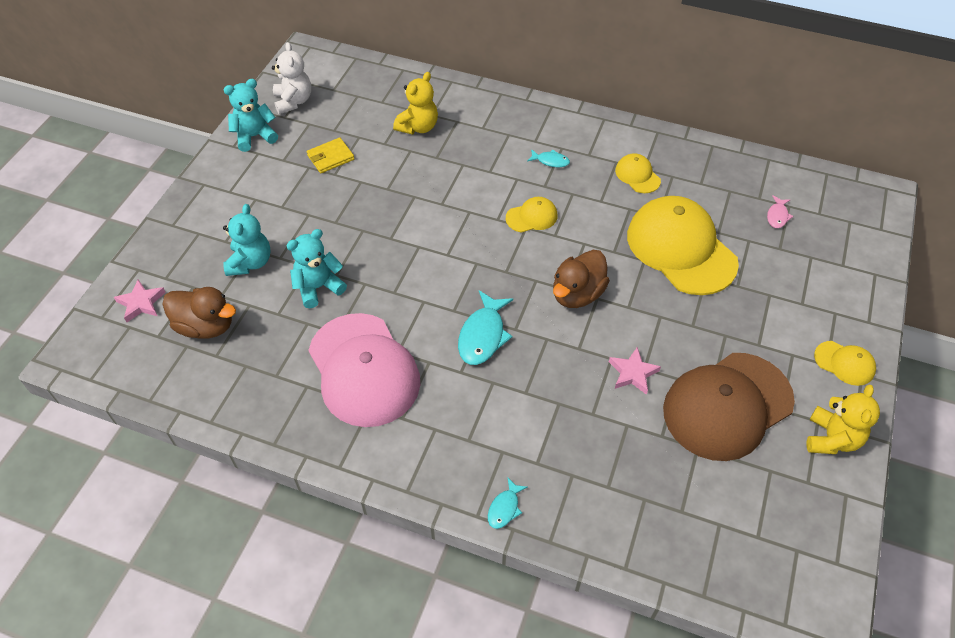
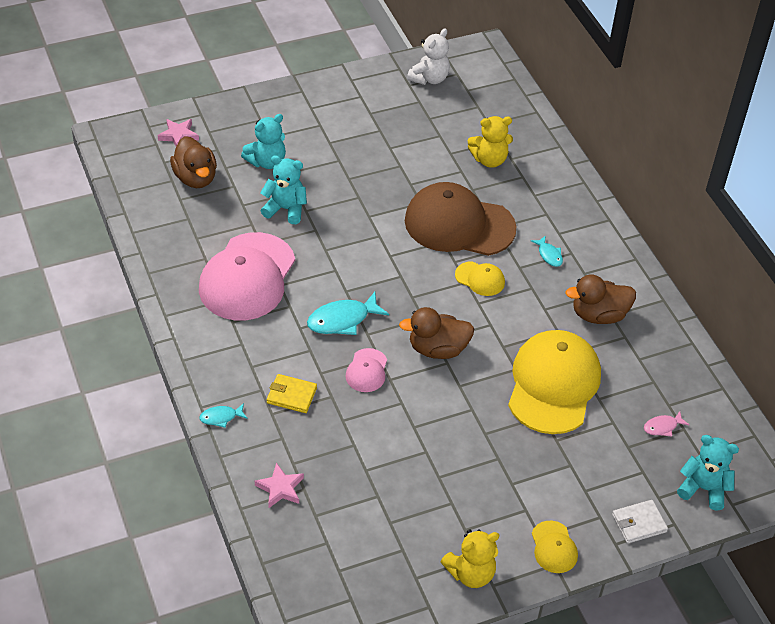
camera: 45 degrees right, 5 degrees down
turquoise teddy bear [223,79,278,152] -> turquoise teddy bear moved to [677,435,739,511]
yellow wallet [307,138,354,173] -> yellow wallet moved to [267,374,317,413]
pink star [609,347,661,395] -> pink star moved to [255,463,304,508]
yellow cap [615,153,661,193] -> brown duck [565,275,636,324]
brown cap [663,353,795,461] -> brown cap moved to [405,182,516,256]
none -> pink cap [345,348,387,392]
none -> white wallet [612,500,668,543]

